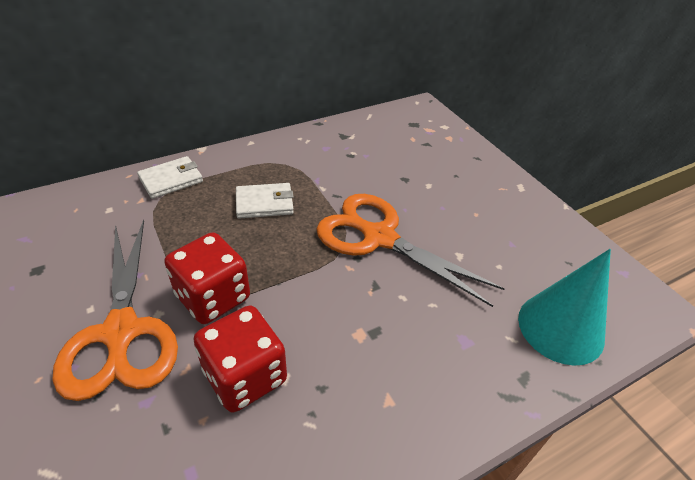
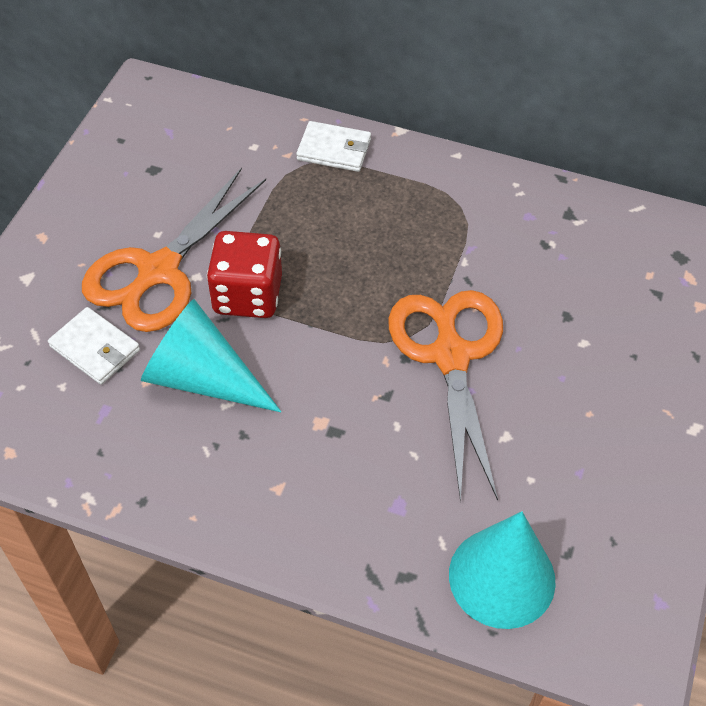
camera: 50 degrees right, 10 degrees up
red dice [194,305,287,413] -> turquoise cone [141,299,282,412]
white wallet [236,183,294,219] -> white wallet moved to [48,307,140,385]

